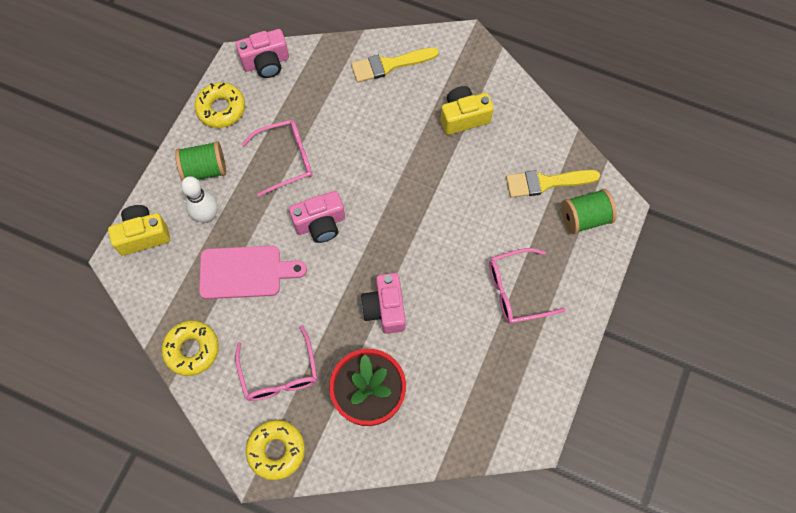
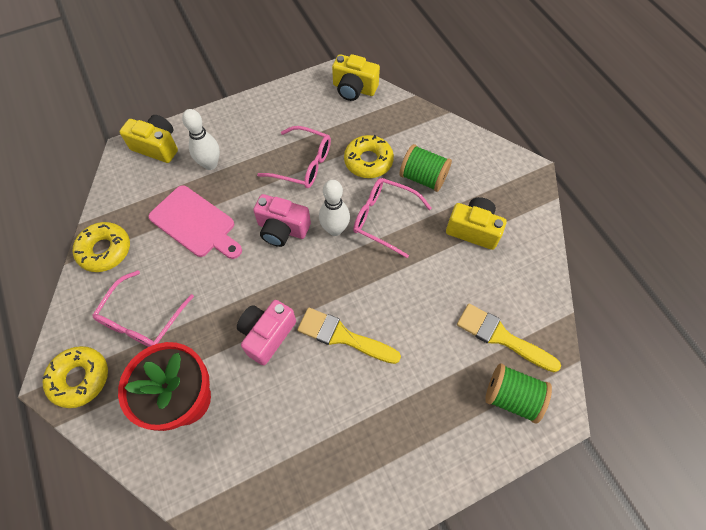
camera: 40 degrees right, 5 degrees down
green spool [175,141,226,180] -> green spool moved to [399,144,452,192]
yellow donut [194,82,245,128] -> yellow donut moved to [344,135,394,178]
pink camera [236,29,289,78] -> yellow camera [332,54,380,101]
yellow brush [351,47,439,83] -> yellow brush moved to [297,308,401,364]
pink glasses [489,248,566,324] -> pink glasses moved to [353,178,432,258]
none -> white bowling pin [319,180,350,236]

